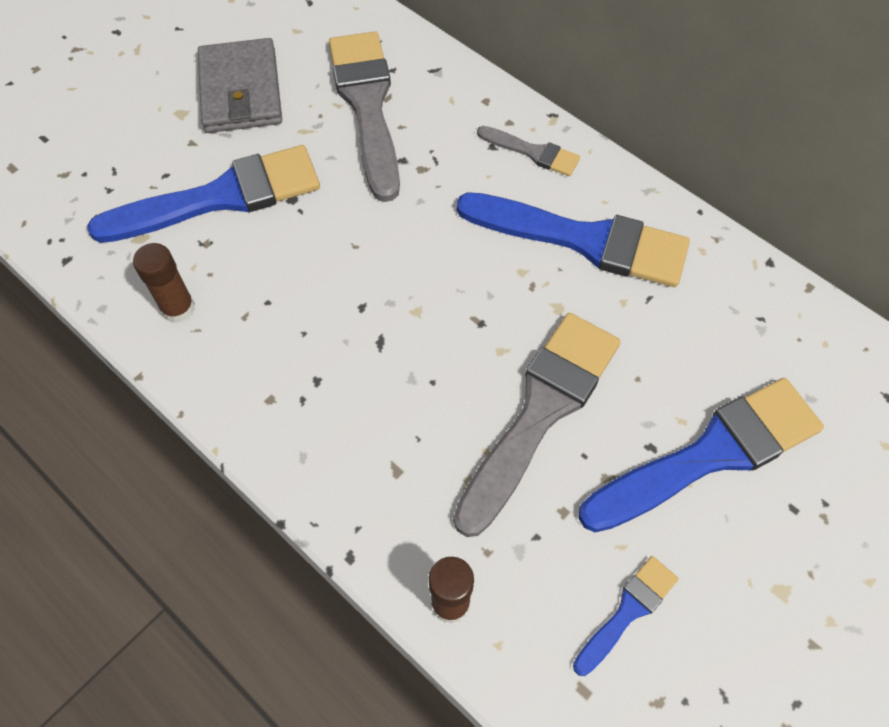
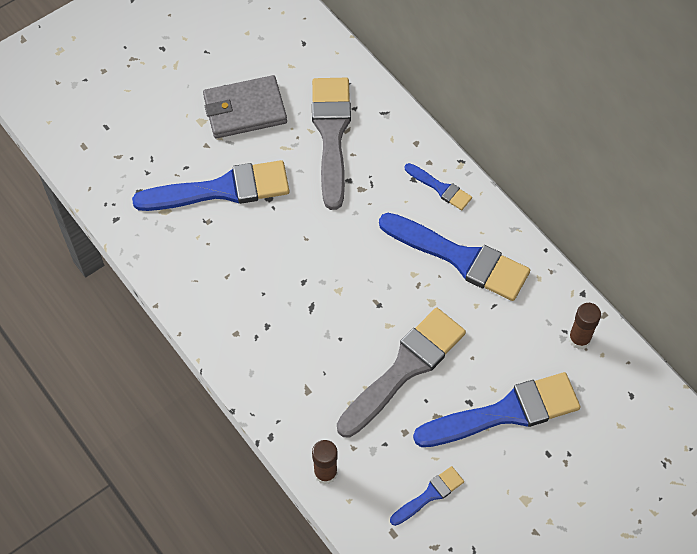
camera: 10 degrees right, 0 degrees up
brown glue stick [133,243,195,323] -> brown glue stick moved to [568,303,601,349]
grey wallet [198,38,282,133] -> grey wallet turned 75 degrees clockwise [203,75,287,139]
grey brush [477,126,580,176] -> blue brush [405,163,472,210]

